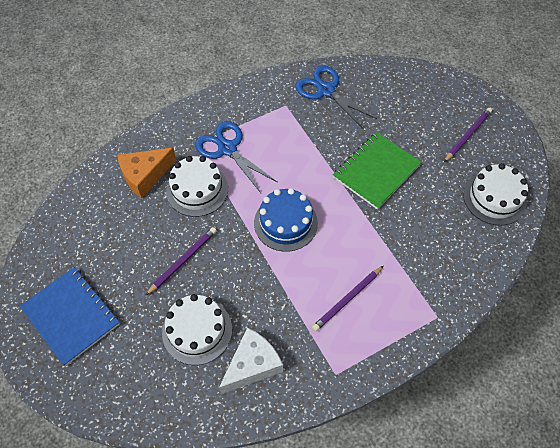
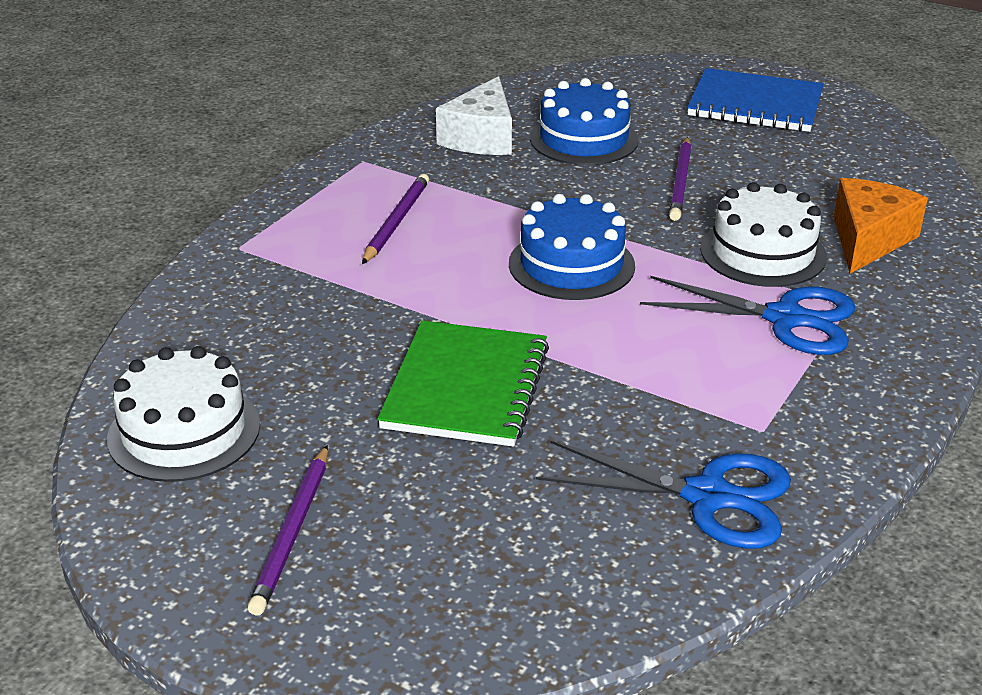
camera: 150 degrees right, 25 degrees down
white cake [162,294,232,365] -> blue cake [530,78,639,165]

